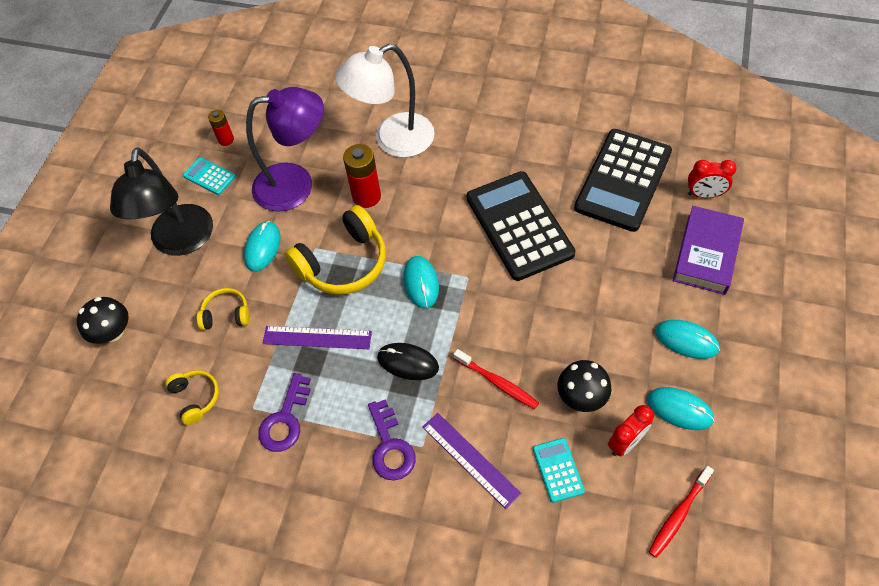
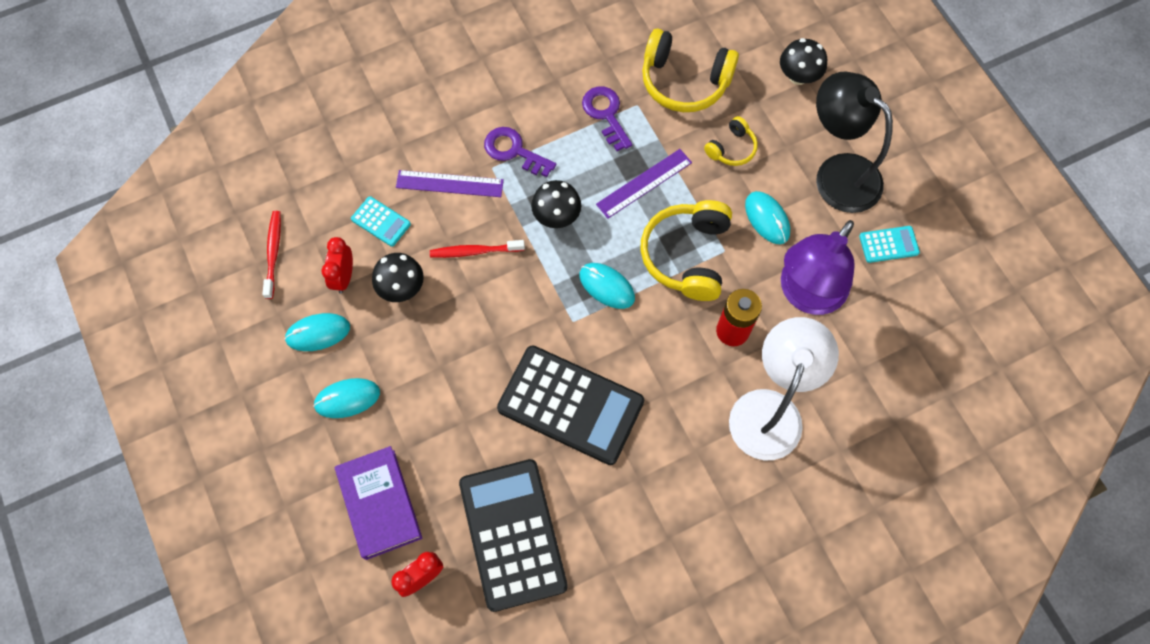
camera: 135 degrees right, 10 degrees up
yellow headphones [165,370,219,425] -> yellow headphones [642,29,739,112], size x1.90
red battery [208,110,234,146] -> none
black mouse [377,343,439,380] -> black mushroom [531,180,581,228]

